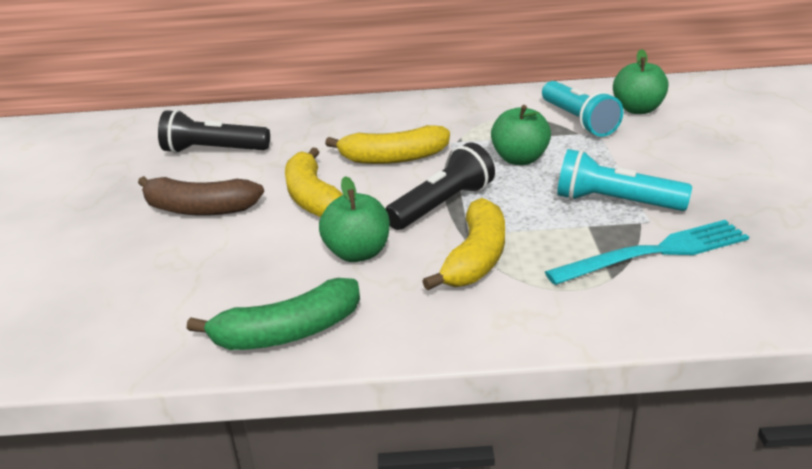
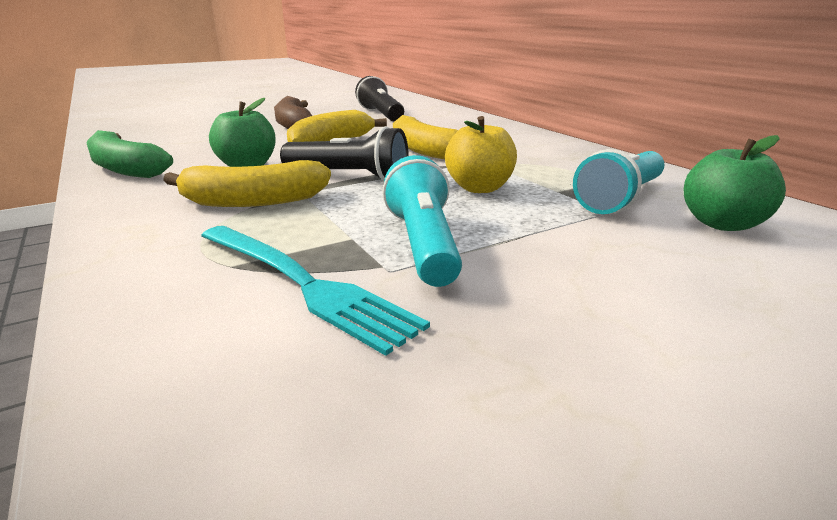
camera: 60 degrees right, 5 degrees down
green apple [491,105,551,165] -> yellow apple [445,116,517,193]

